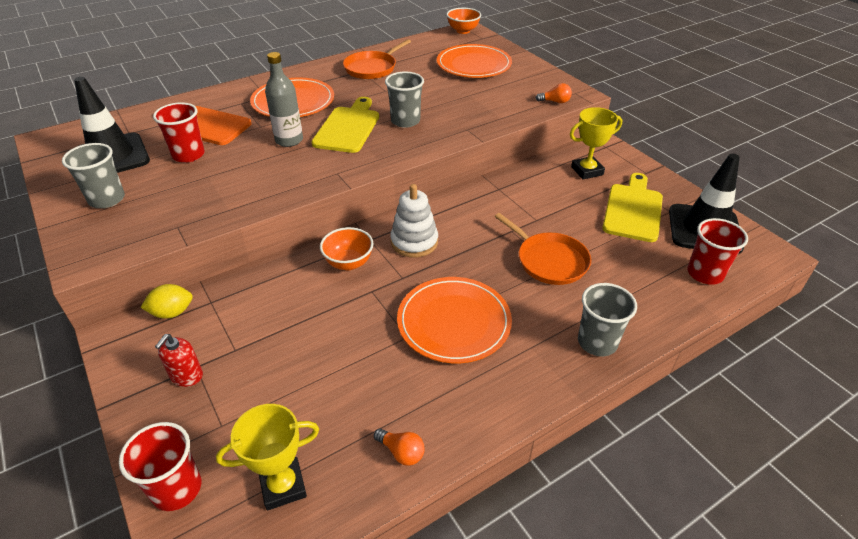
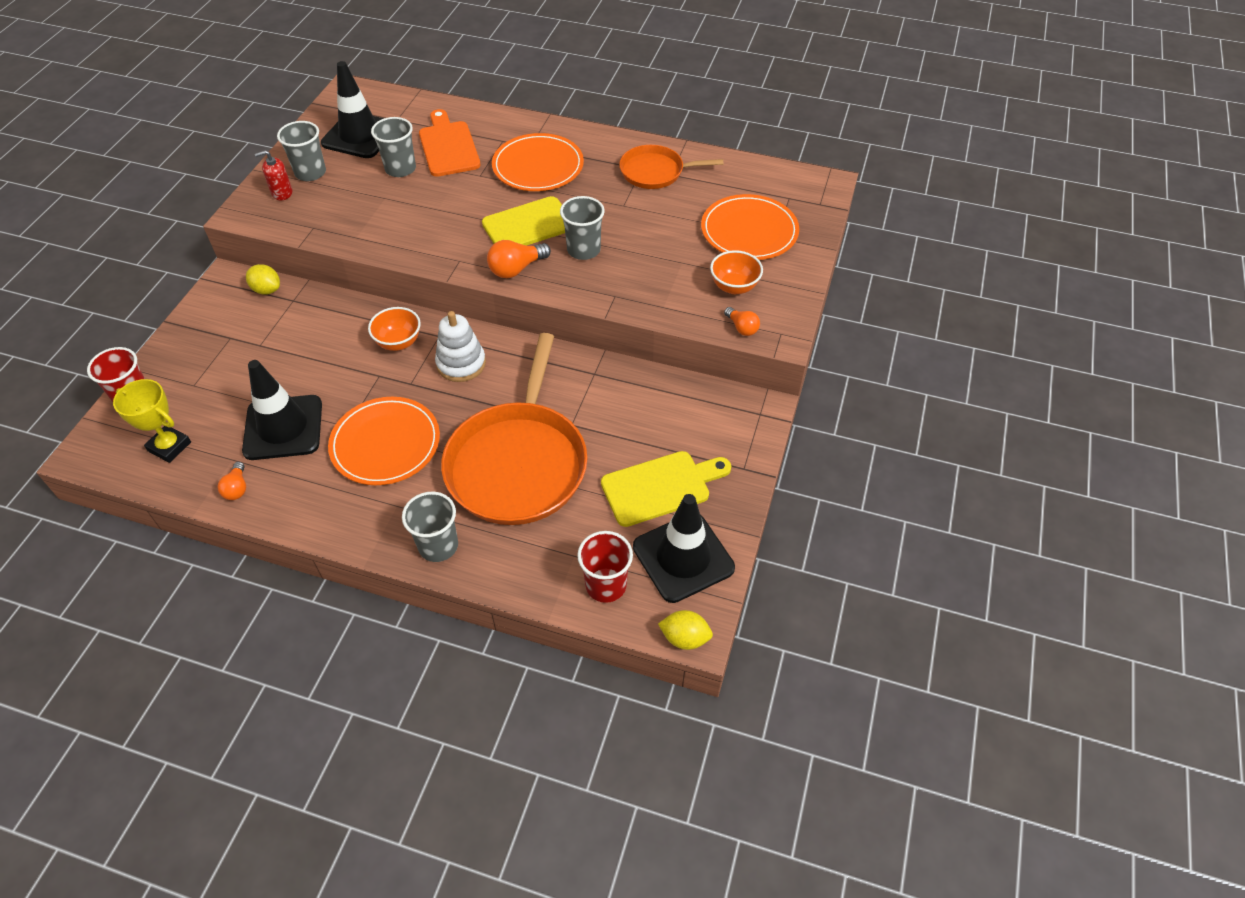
camera: 50 degrees right, 10 degrees up
red cup [153,102,205,163] -> grey cup [371,117,416,177]
red soap dispenser [155,334,203,387] -> red soap dispenser moved to [255,150,292,200]
grey bottle [265,52,303,147] -> none
orange bowl [446,8,481,34] -> orange bowl moved to [710,250,763,294]
orange pan [494,213,591,285] -> orange pan [441,333,588,525], size x1.85
yellow trophy [570,107,622,180] -> none
none -> black traffic cone [242,360,322,460]
none -> orange light bulb [487,240,551,278]
none -> yellow lemon [658,610,713,650]

